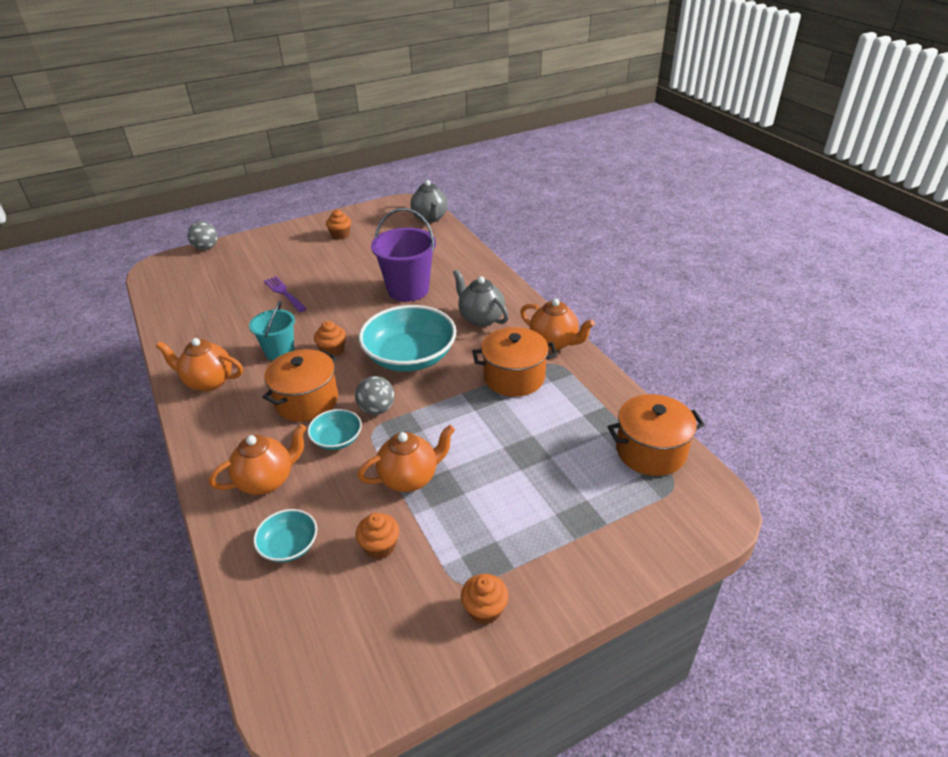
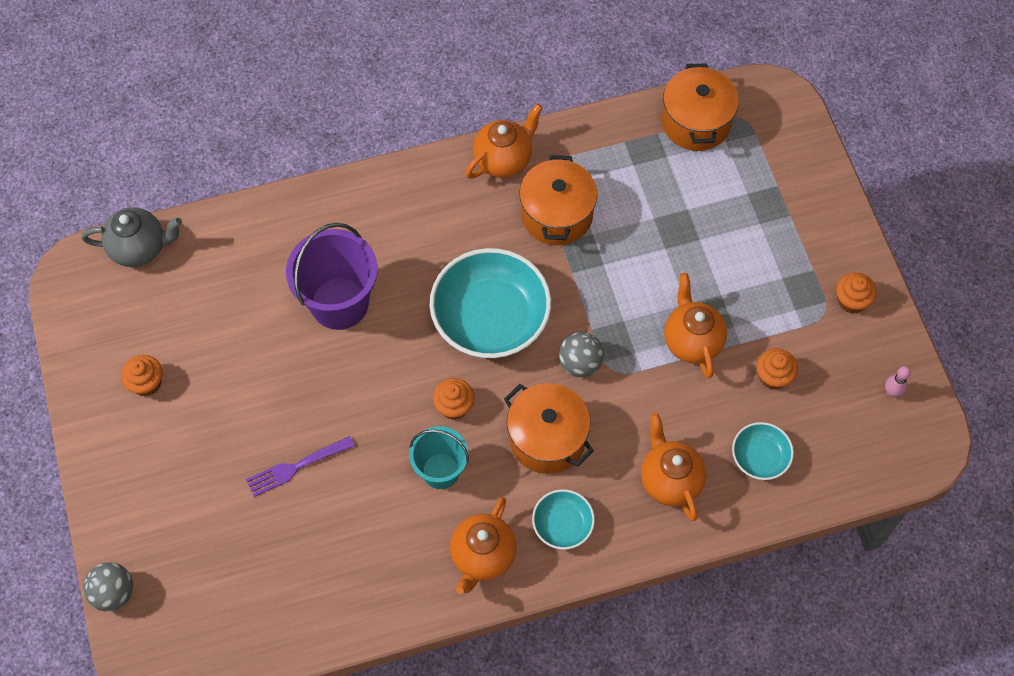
camera: 80 degrees left, 25 degrees up
turquoise bowl [308,409,362,450] -> turquoise bowl moved to [532,489,595,550]
grey teapot [453,269,509,327] -> none
none -> pink bowling pin [885,366,911,397]

